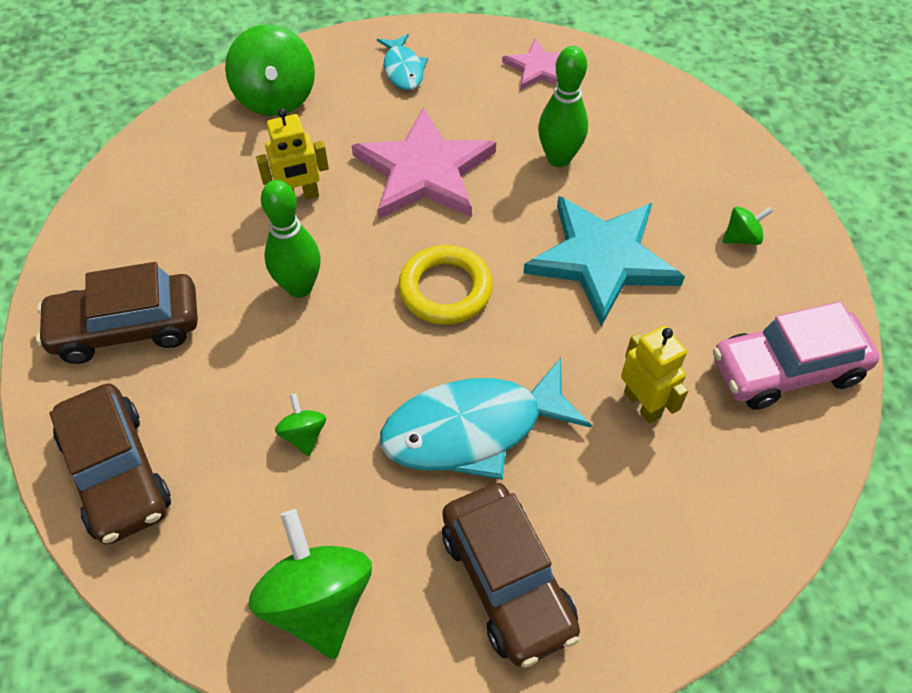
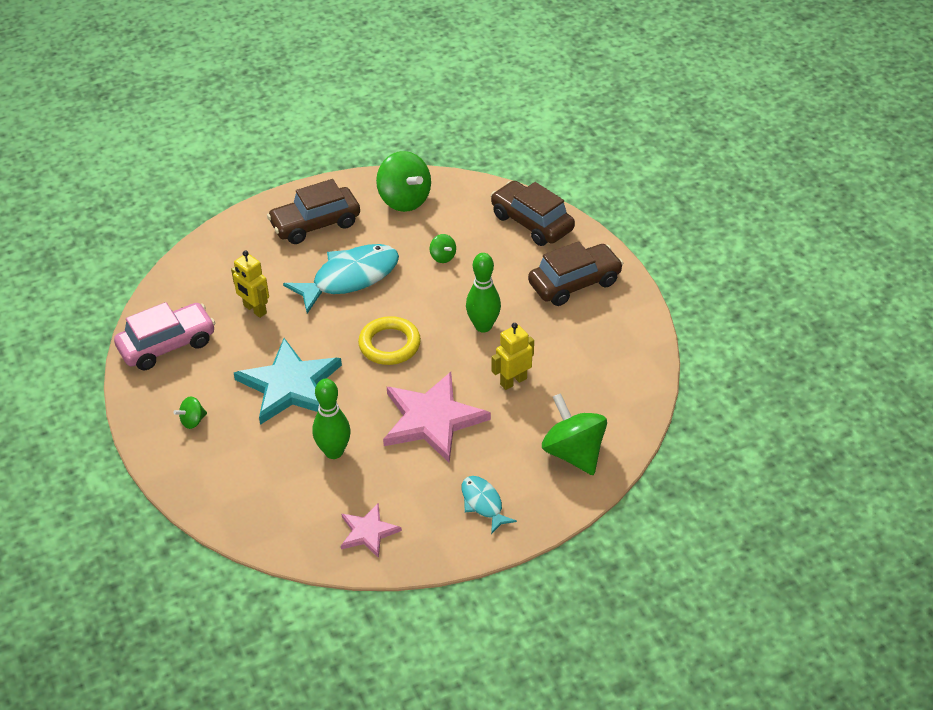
camera: 165 degrees right, 10 degrees down
brown car [442,483,580,667] -> brown car turned 75 degrees counterclockwise [267,179,360,244]

